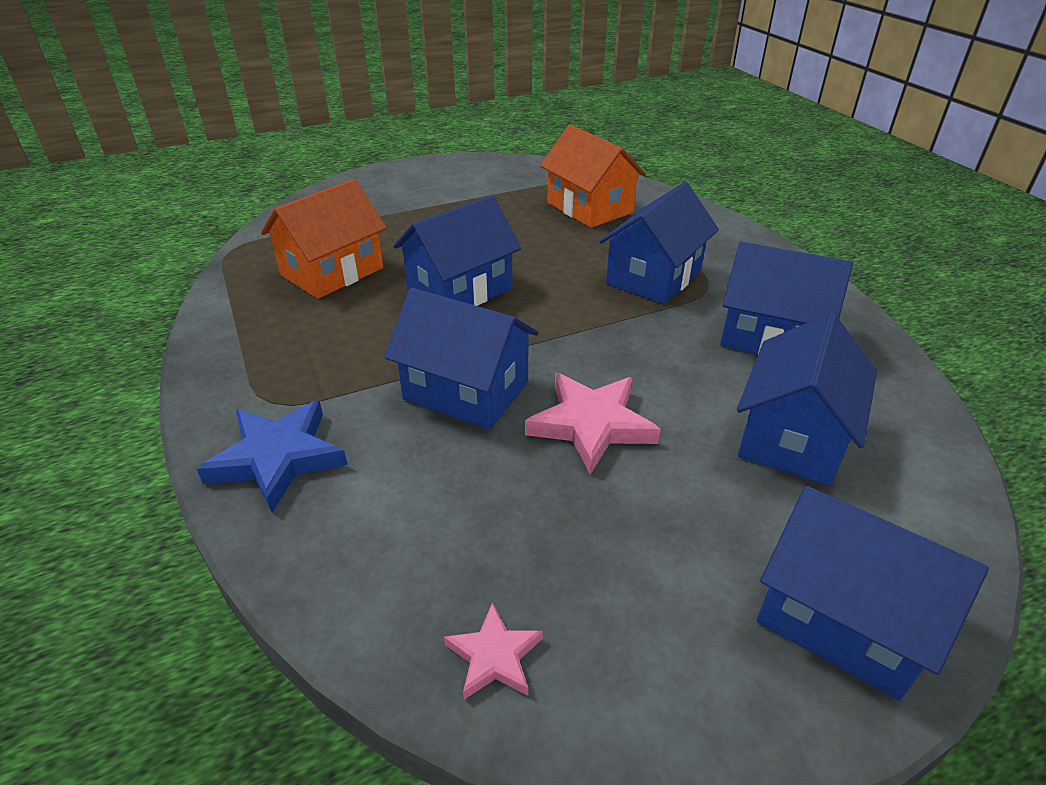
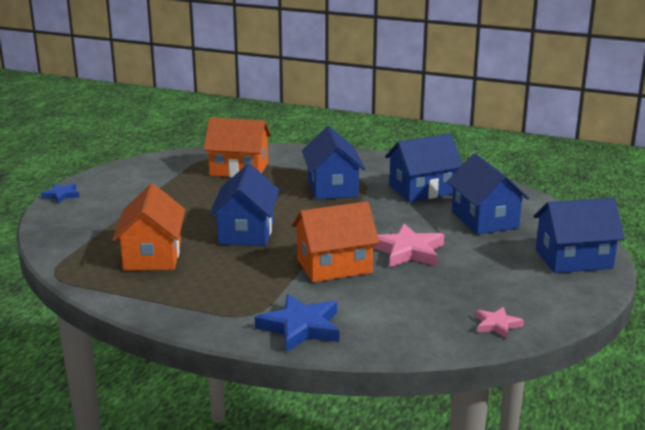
camera: 45 degrees left, 15 degrees down
blue house [385,288,538,430] -> orange house [292,201,379,282]
none -> blue star [41,183,80,203]

